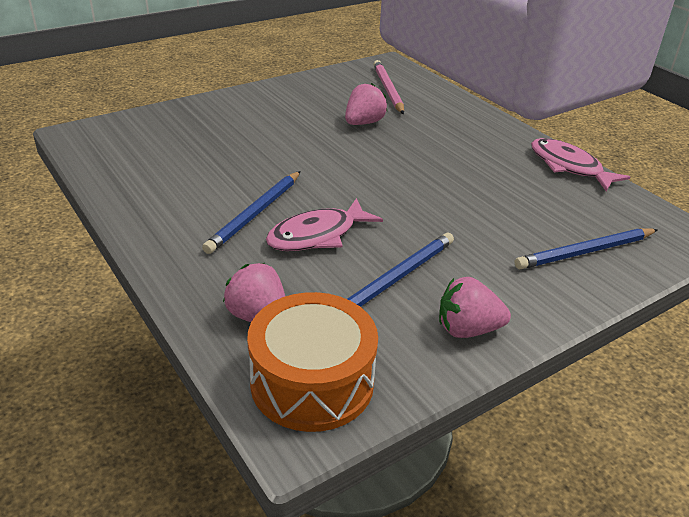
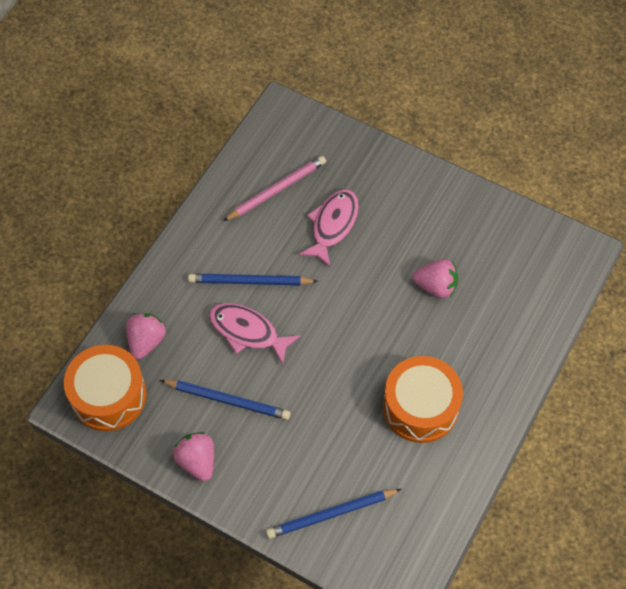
camera: 65 degrees right, 25 degrees up
pink pencil [373,60,404,114] -> pink pencil moved to [223,156,326,221]
blue pencil [515,228,658,269] -> blue pencil turned 60 degrees counterclockwise [266,489,401,539]
pink fish [531,138,630,192] -> pink fish moved to [299,189,359,267]
none -> orange drum [383,356,463,443]

